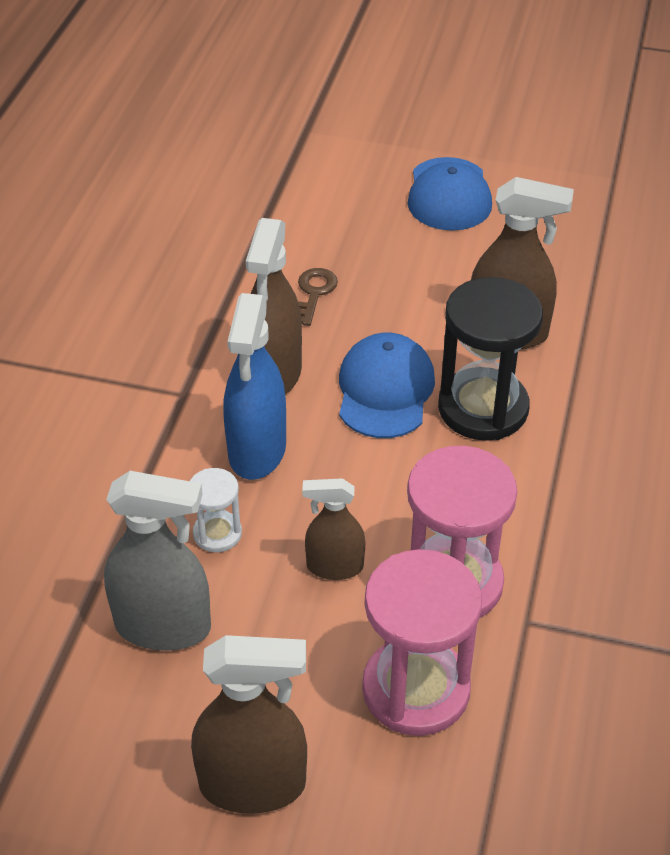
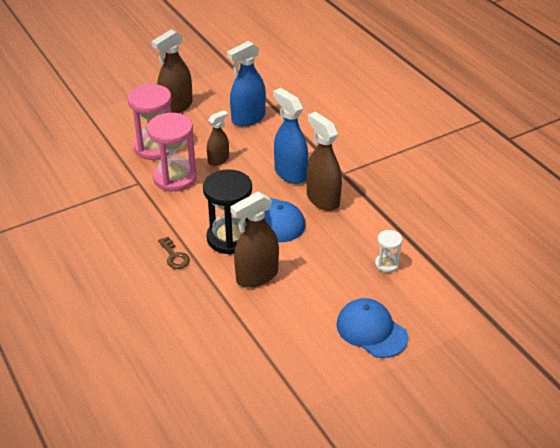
camera: 135 degrees right, 5 degrees down
grey spray bottle [104,471,211,651] -> blue spray bottle [227,41,266,126]
white hourglass [190,468,242,552] -> white hourglass moved to [375,230,403,273]
brown key [298,268,338,326] -> brown key moved to [158,237,190,269]

